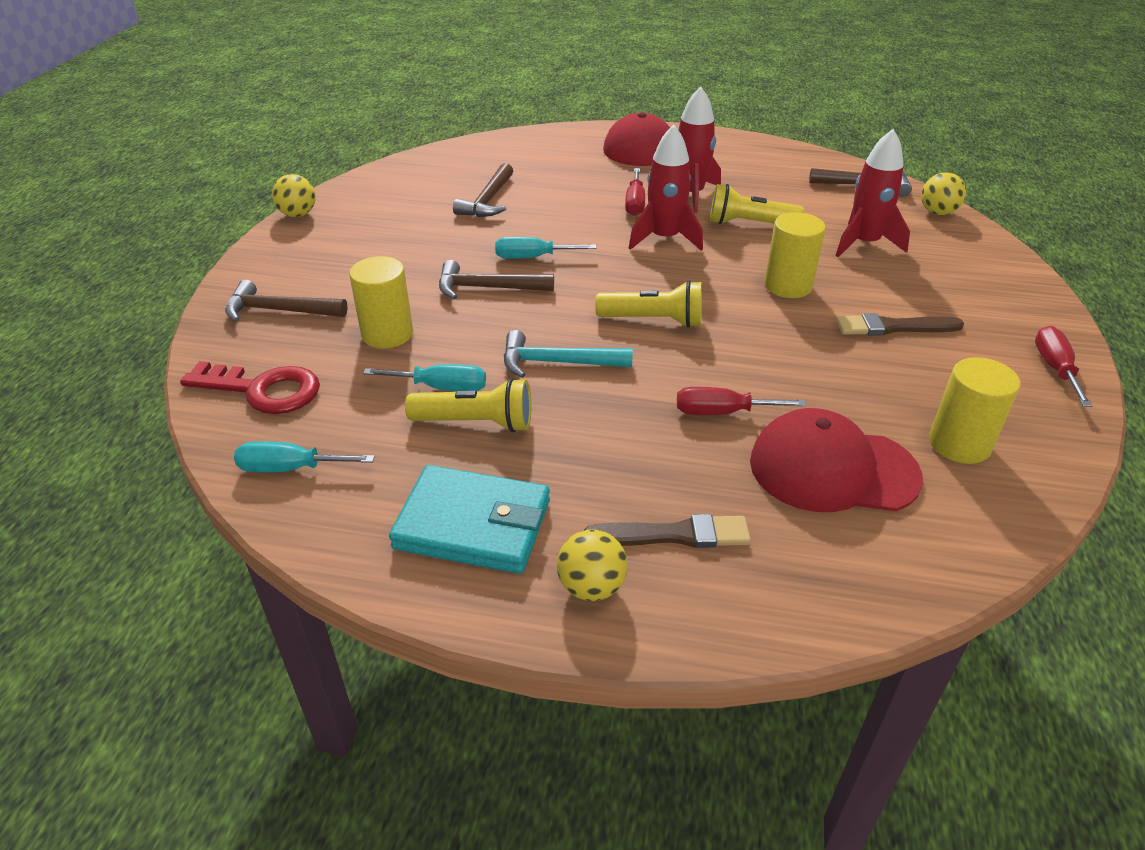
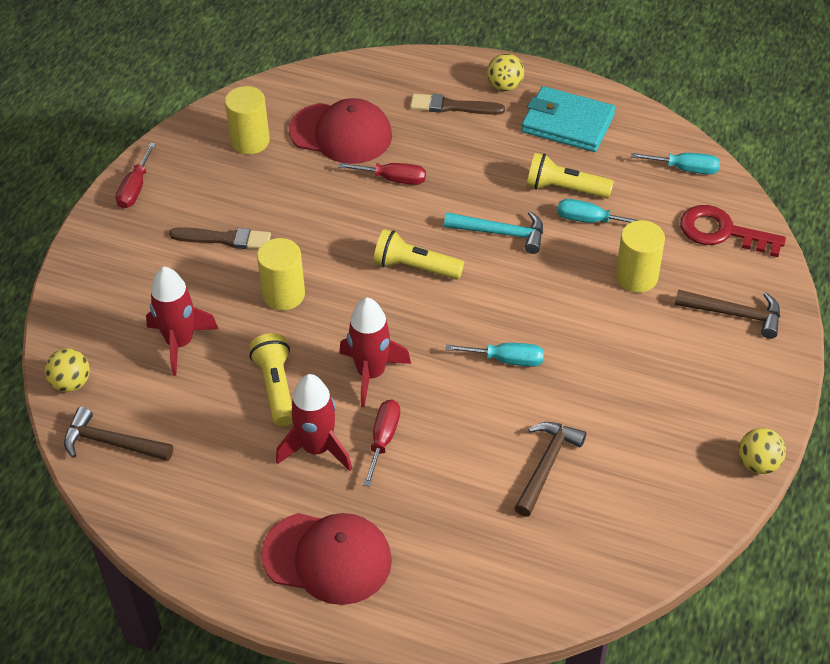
camera: 170 degrees left, 10 degrees up
brown hammer [439,260,554,299] -> none
yellow flashlight [710,184,804,224] -> yellow flashlight turned 120 degrees counterclockwise [249,333,293,426]

